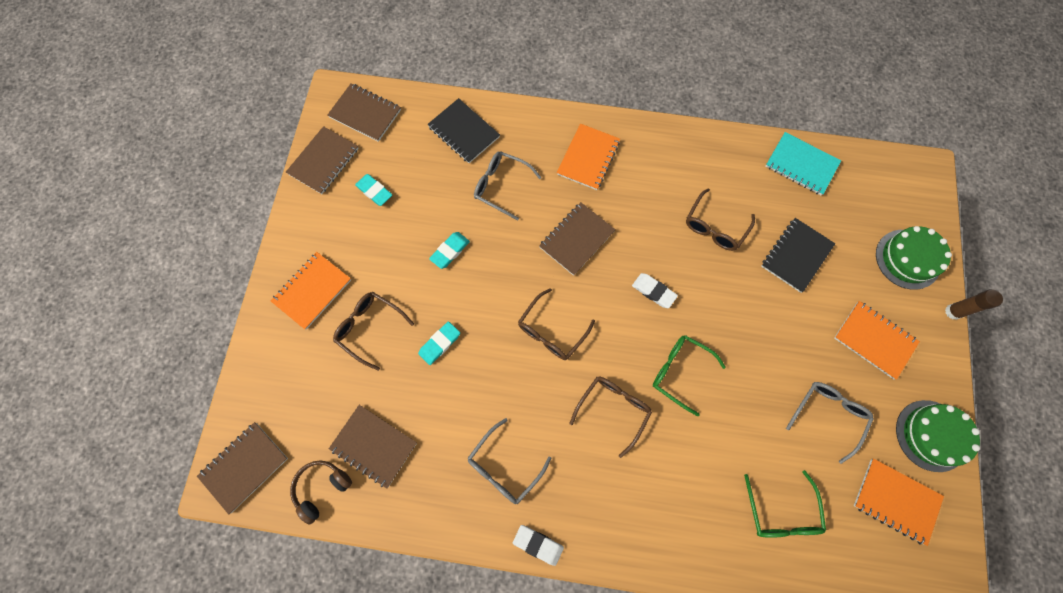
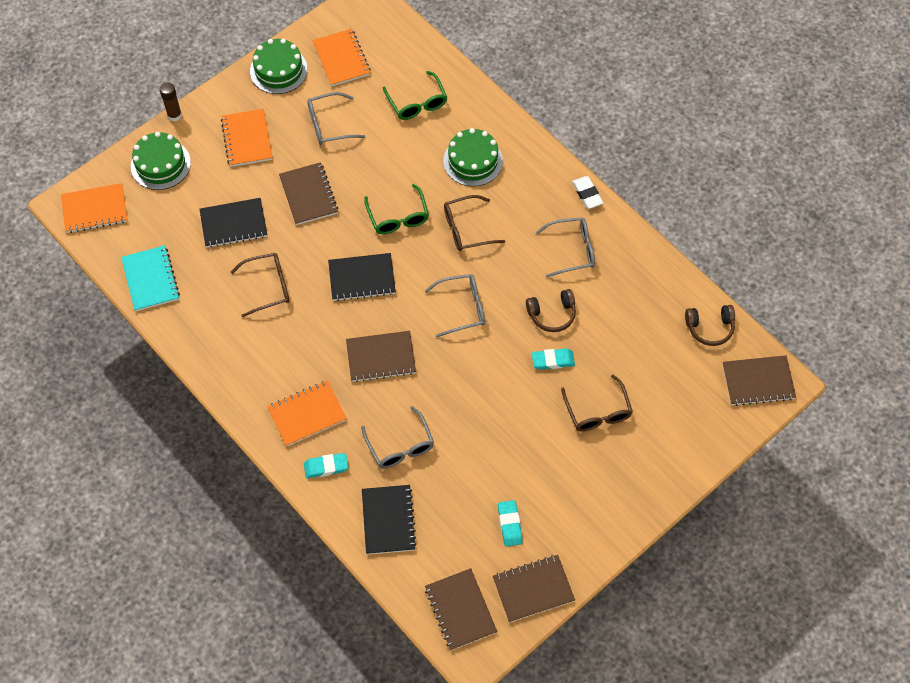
camera: 140 degrees left, 10 degrees down
orange notebook [271,252,351,330] -> orange notebook moved to [61,183,128,233]
brown notebook [329,405,417,489] -> brown notebook moved to [279,162,338,225]
turquoise eraser [429,232,470,269] -> turquoise eraser moved to [304,453,348,478]
brown glasses [518,288,595,360] -> grey glasses [425,274,485,337]
white eraser [632,273,678,308] -> black notebook [328,253,396,301]
green glasses [744,470,826,538] -> green glasses turned 120 degrees clockwise [383,71,447,120]
none -> green cake [443,128,503,186]
none -> brown headphones [526,289,576,332]

